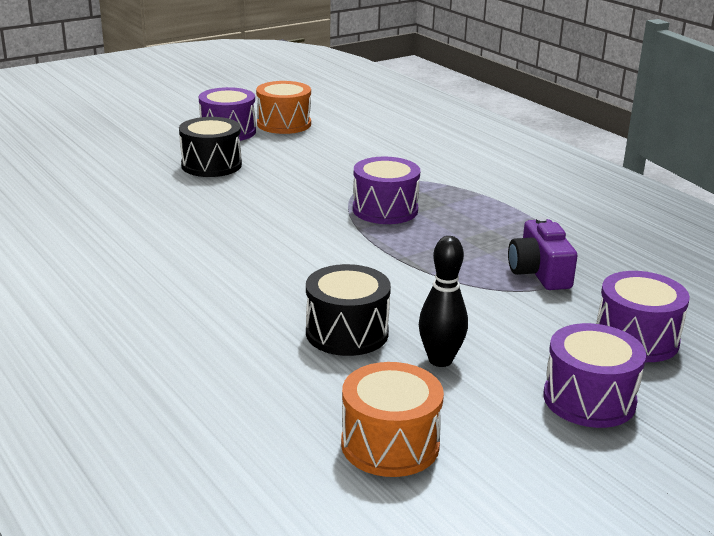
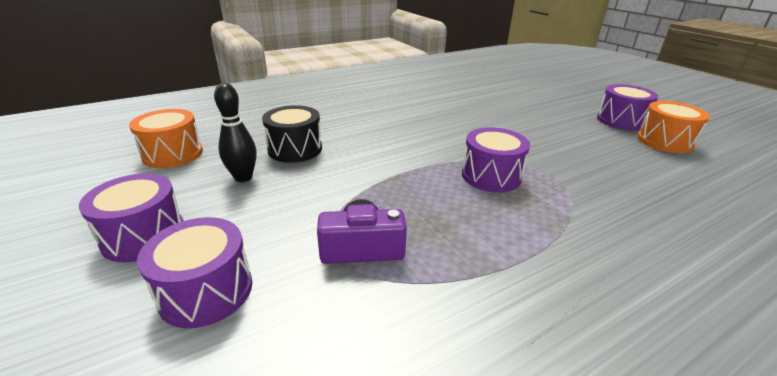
camera: 95 degrees right, 5 degrees up
black drum [179,117,242,177] -> none

